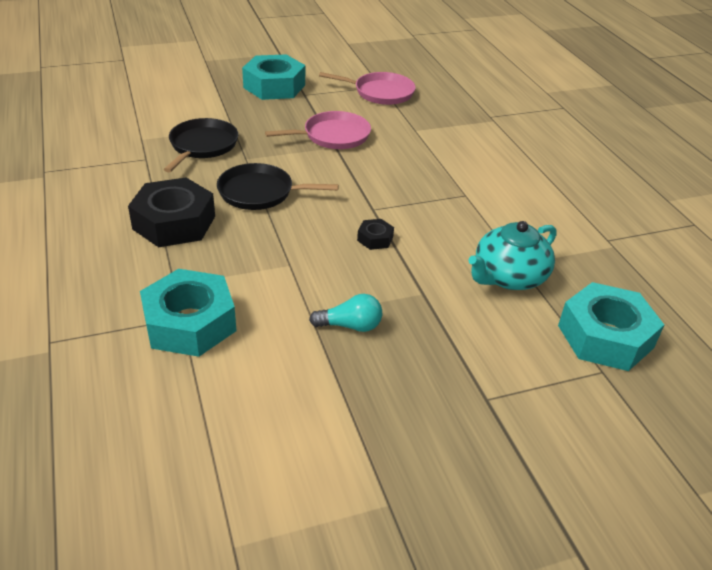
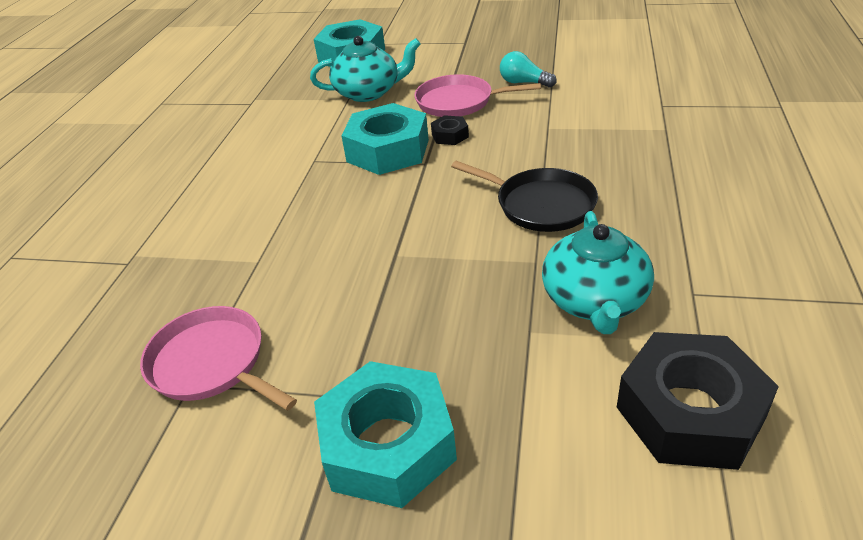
camera: 145 degrees left, 0 degrees up
black nut [128,178,215,247] -> black nut moved to [617,332,779,470]
turquoise nut [140,269,236,357] -> turquoise nut moved to [341,103,429,175]
black pan [164,118,238,172] -> turquoise teapot [542,211,654,334]
pink pan [265,111,371,149] -> pink pan moved to [414,74,541,117]

